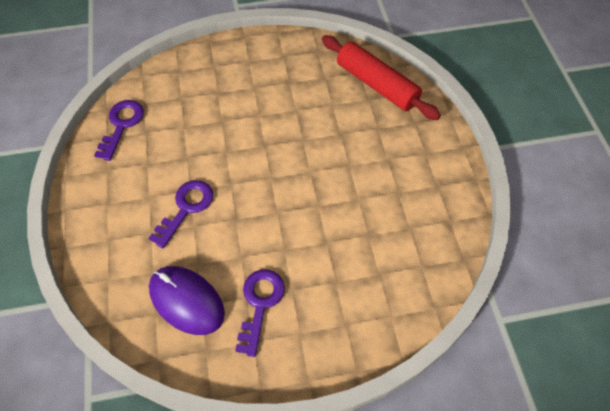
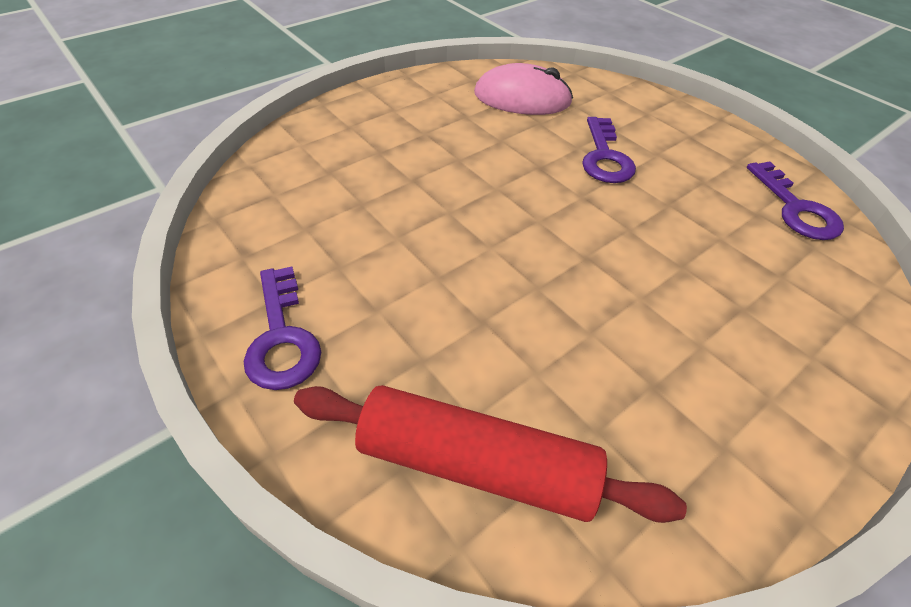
camera: 150 degrees right, 10 degrees down
purple mouse [149,266,225,335] -> pink mouse [474,63,573,115]
purple key [235,269,285,357] -> purple key moved to [243,266,321,390]

